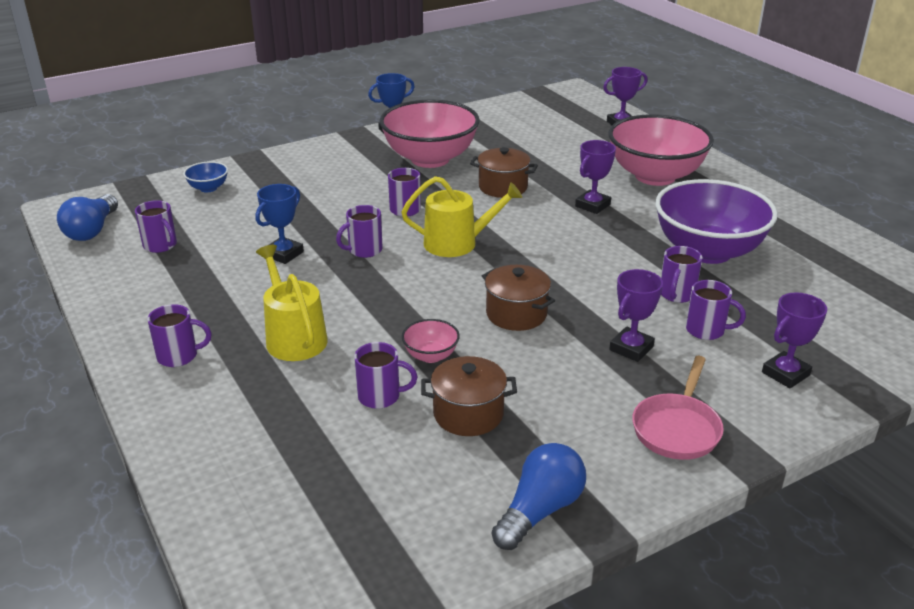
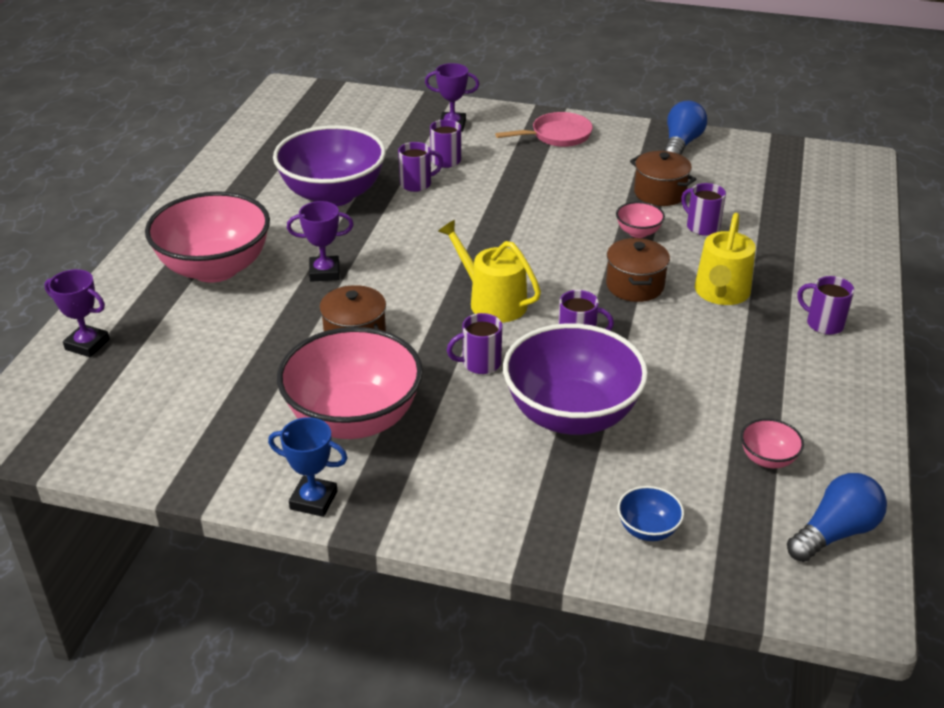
camera: 135 degrees left, 5 degrees up
purple mug [135,200,177,253] -> pink bowl [741,418,804,468]
blue trophy [255,184,304,264] -> none
brown pot [482,265,555,331] -> brown pot moved to [606,238,670,302]
blue light bulb [491,443,586,550] -> blue light bulb turned 120 degrees clockwise [664,100,707,155]
purple trophy [609,269,663,362] -> none
none -> purple bowl [503,323,648,435]

